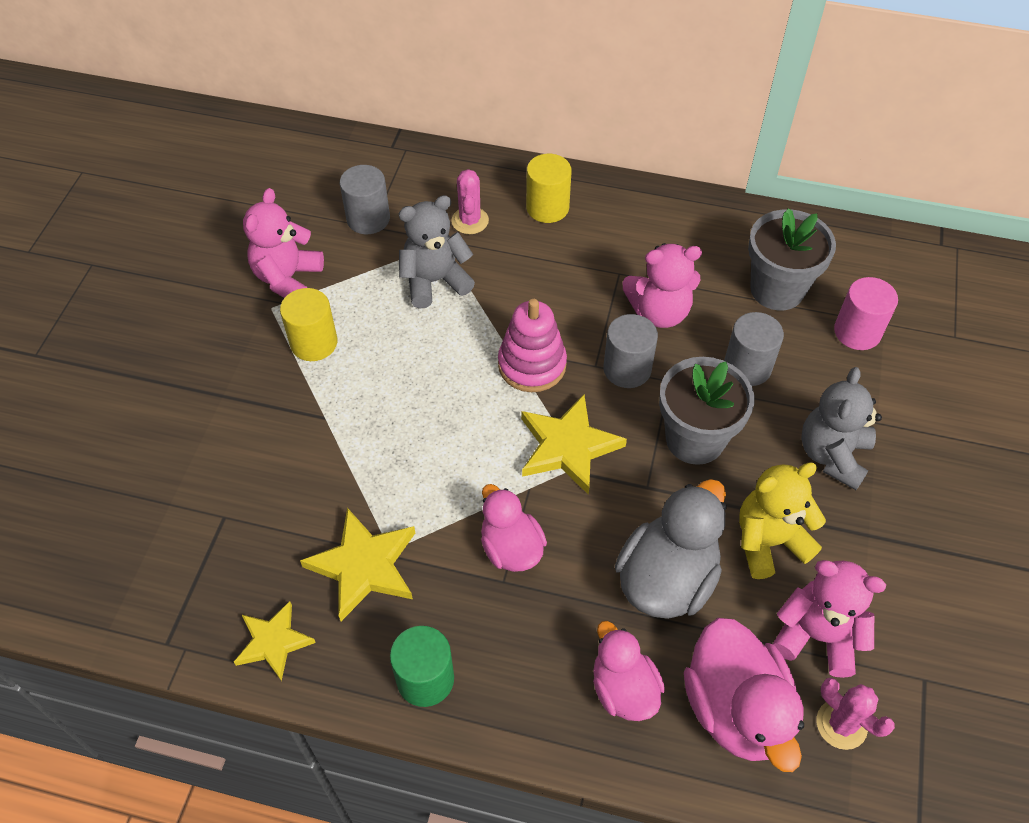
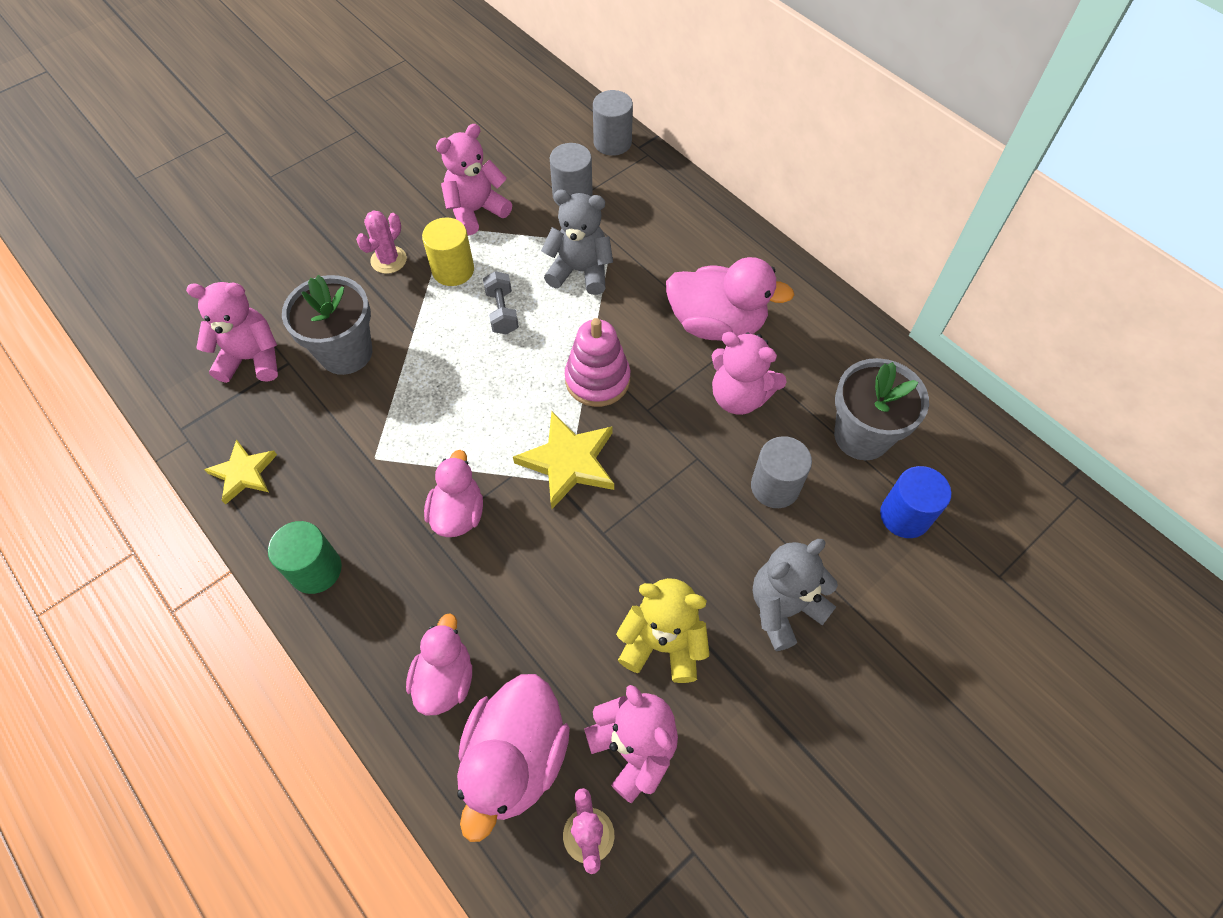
camera: 35 degrees right, 5 degrees up
yellow star [300,508,415,621] -> none
pink cactus [451,169,489,234] -> pink cactus moved to [356,210,407,274]
yellow cylinder [526,154,572,223] -> none
grey cylinder [603,314,658,388] -> grey cylinder moved to [593,90,633,156]
grey duck [615,479,727,619] -> none
grey flower pot [659,357,754,465] -> grey flower pot moved to [282,275,372,375]
pink cylinder [834,277,898,350] -> blue cylinder [880,466,951,538]
none -> pink teddy bear [186,282,278,383]
none -> grey dumbbell [483,271,519,335]
none -> pink duck [666,257,794,341]

